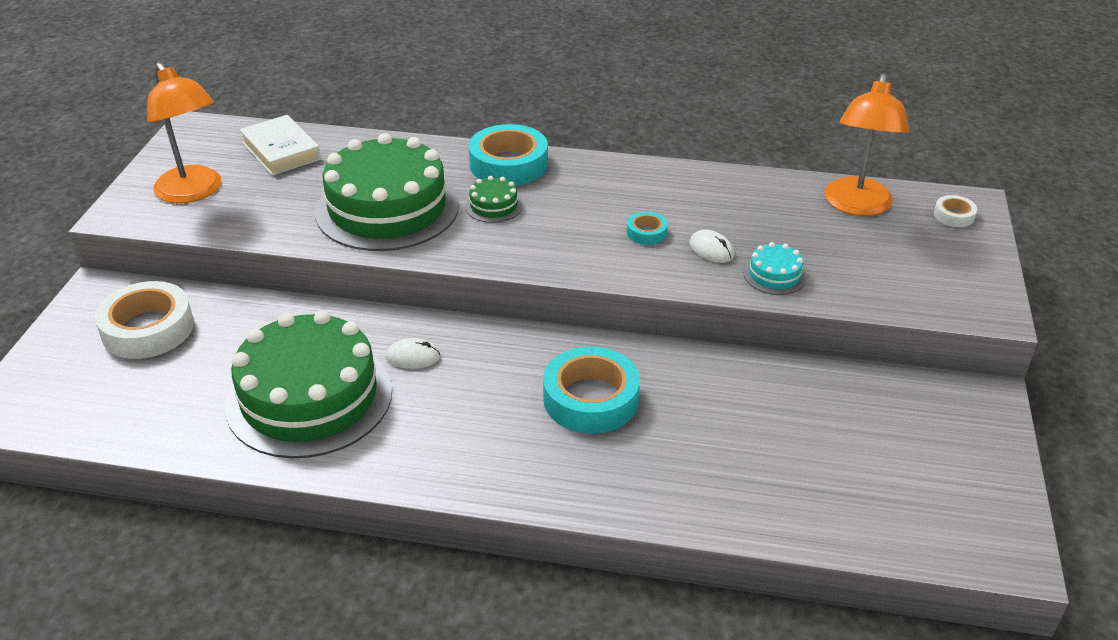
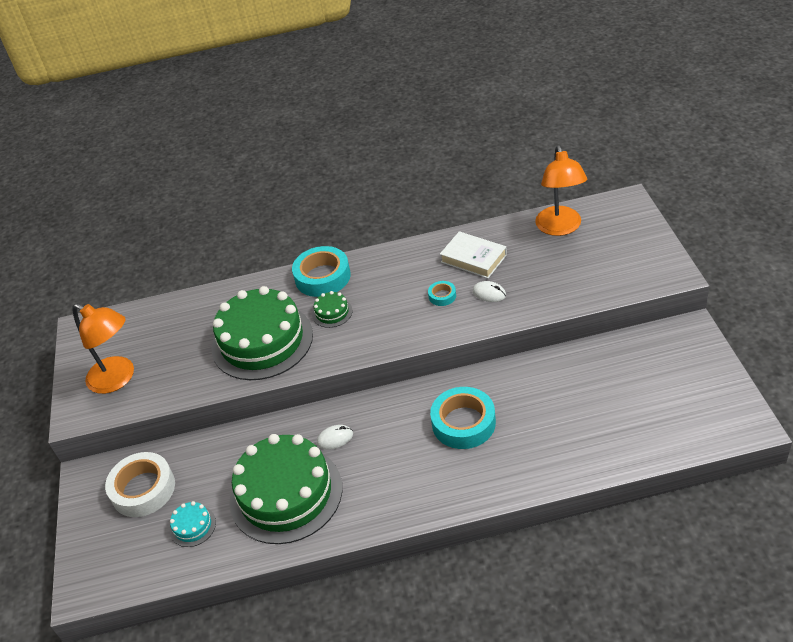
camera: 15 degrees left, 5 degrees up
white book [240,115,321,176] -> white book moved to [440,231,507,278]
turquoise cake [743,242,807,295] -> turquoise cake moved to [170,501,216,547]
white tape [934,195,977,227] -> none

